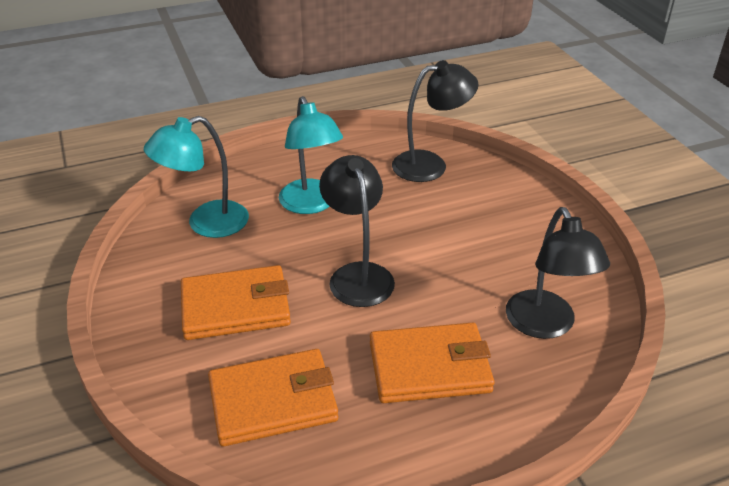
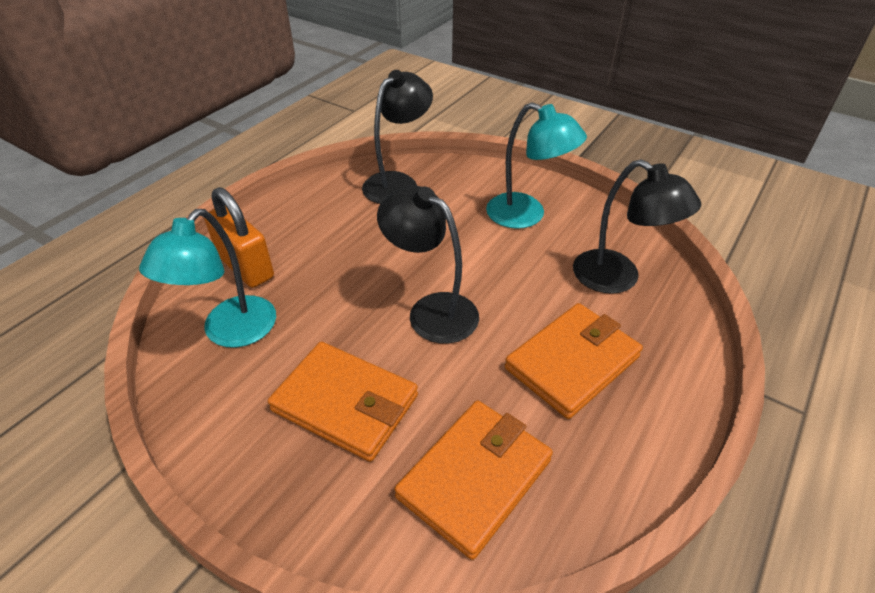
camera: 35 degrees left, 5 degrees up
orange wallet [181,265,291,340] -> orange wallet turned 75 degrees clockwise [268,342,418,462]
turquoise lamp [279,96,343,214] -> turquoise lamp moved to [486,102,587,229]
none -> orange padlock [204,187,274,288]

